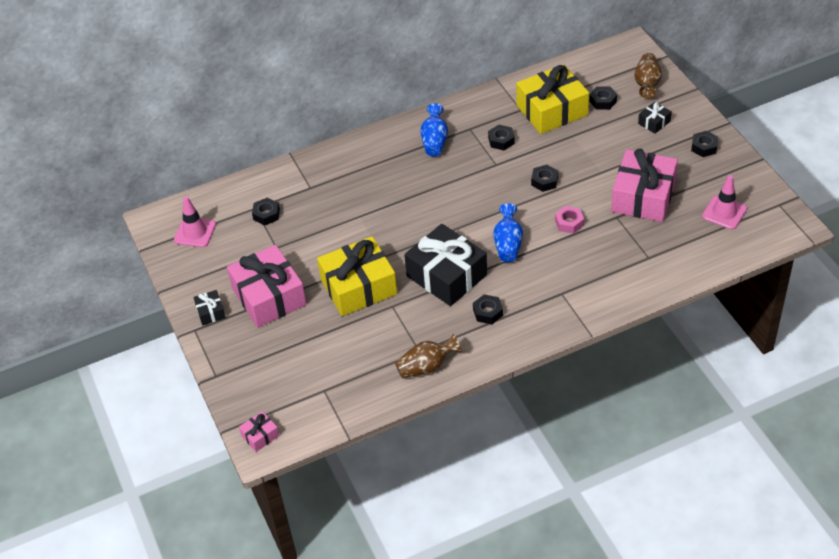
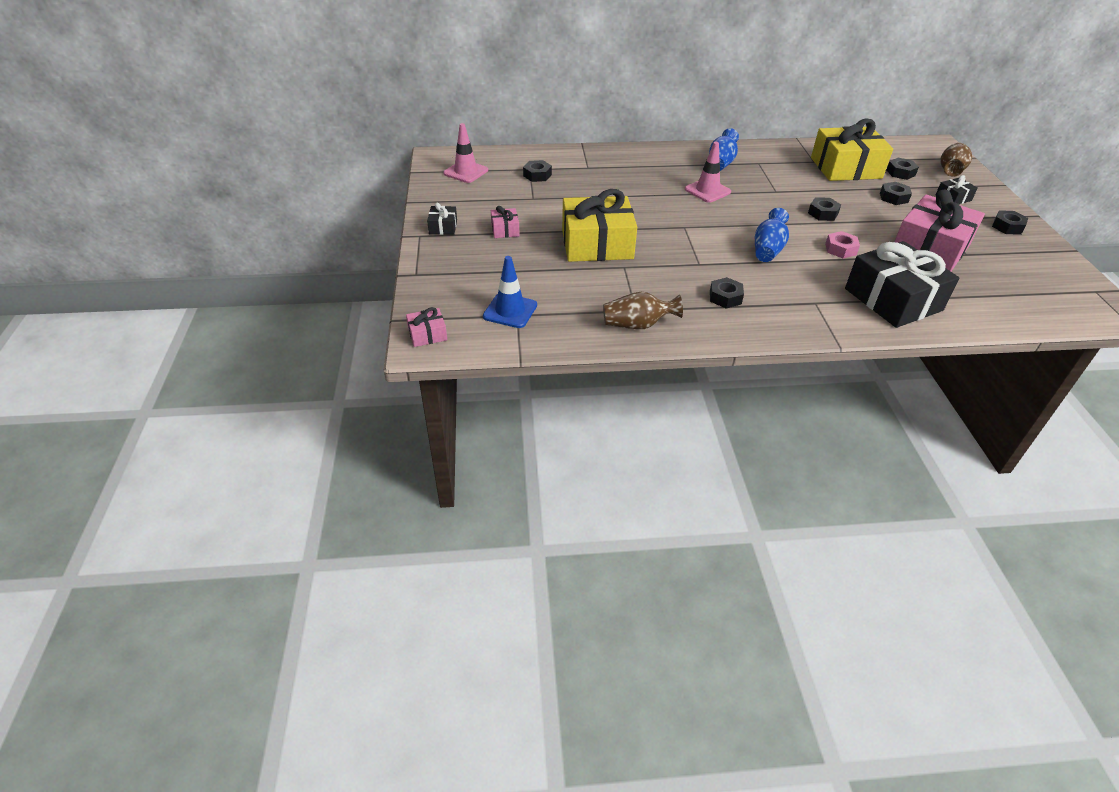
camera: 15 degrees right, 5 degrees down
pink gift [227,245,307,328] -> pink gift [491,206,520,238], size x0.44
black gift [404,224,487,306] -> black gift moved to [845,241,959,328]
black nut [488,125,515,150] -> black nut moved to [880,182,912,205]
pink traffic cone [702,175,747,230] -> pink traffic cone moved to [685,142,731,203]
none -> blue traffic cone [483,256,537,328]

